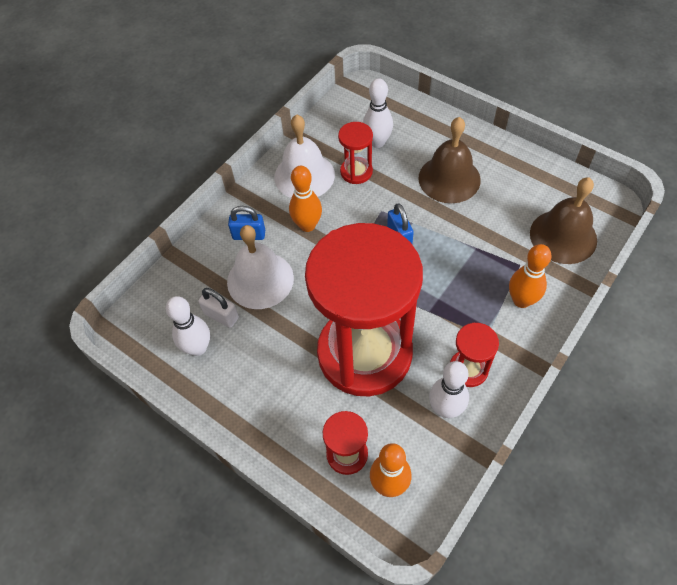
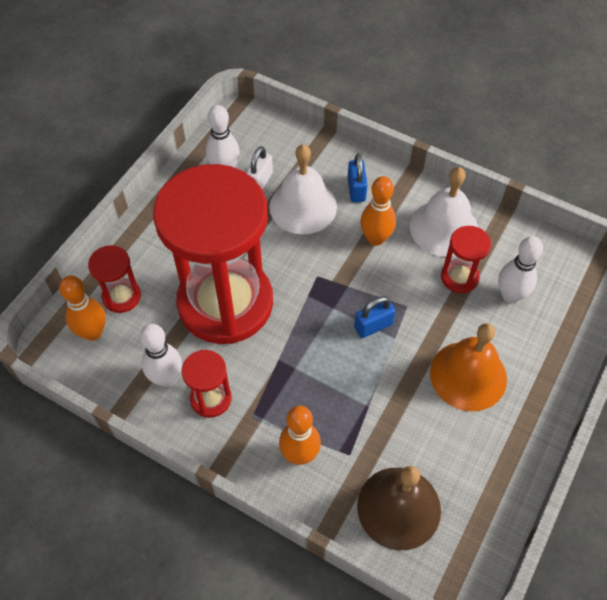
camera: 80 degrees right, 0 degrees up
brown bell [418,117,481,203] -> orange bell [430,323,507,411]

